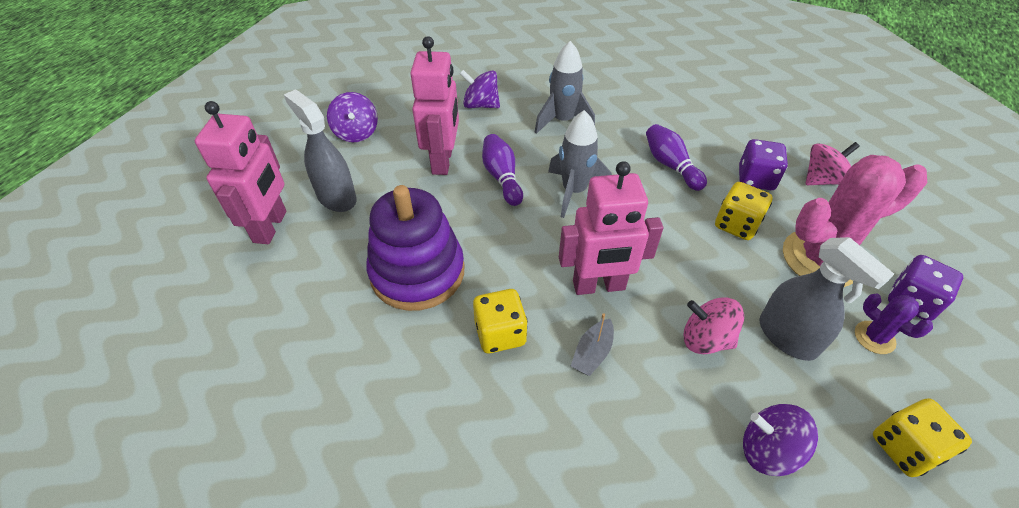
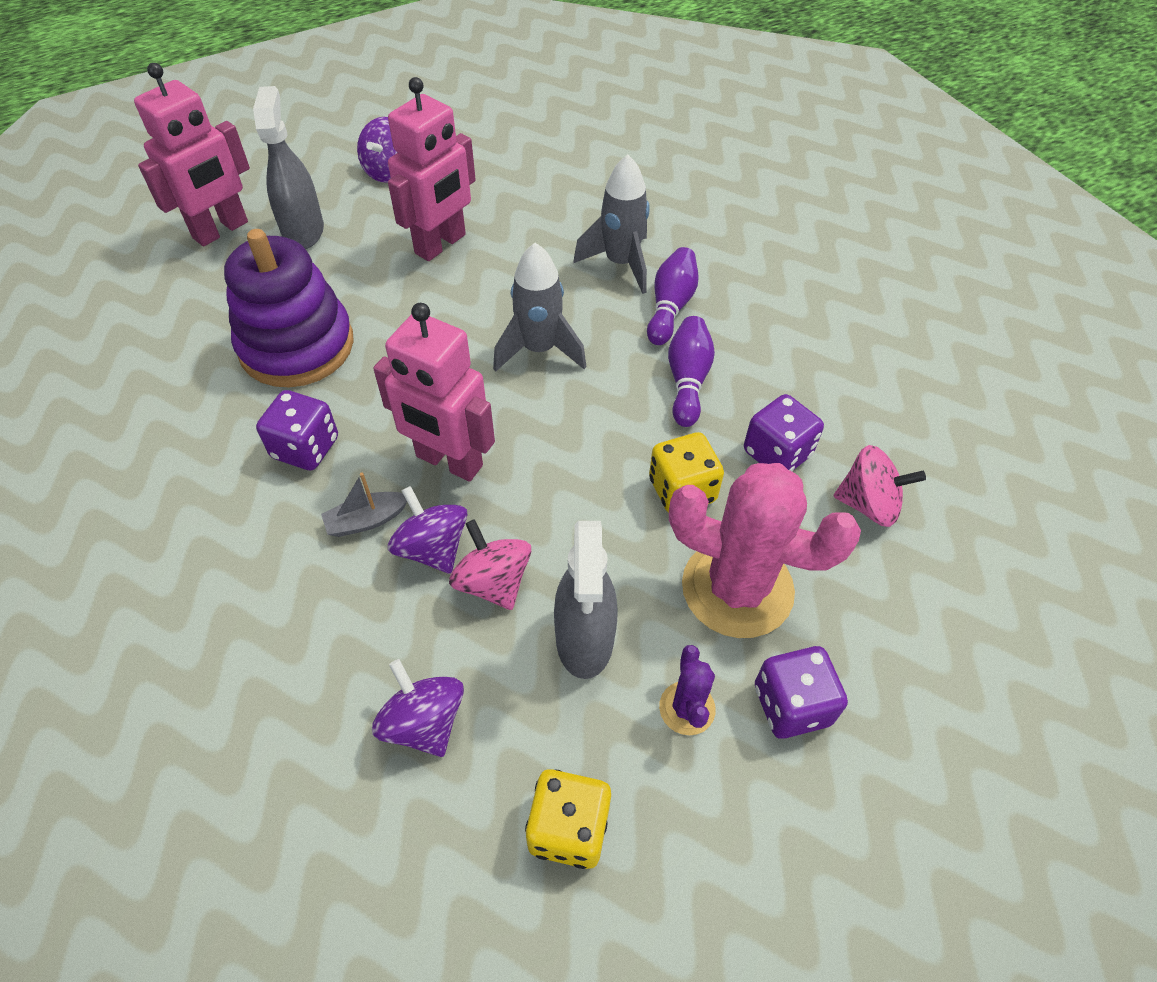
camera: 35 degrees right, 5 degrees up
purple spinning top [460,70,500,108] -> purple spinning top moved to [388,486,468,574]
yellow dice [473,289,528,353] -> purple dice [256,390,338,470]
purple bowling pin [482,134,523,206] -> purple bowling pin moved to [647,247,699,345]

